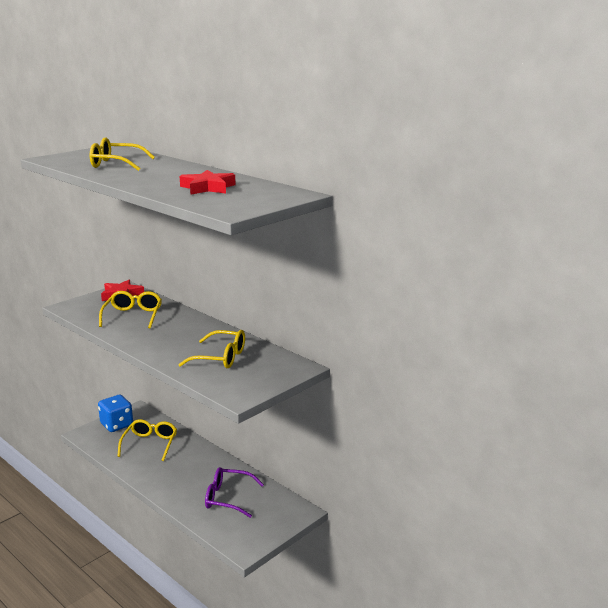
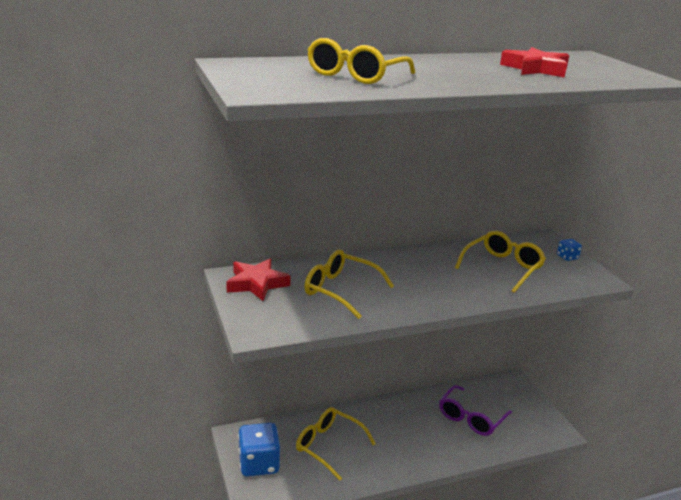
camera: 65 degrees left, 5 degrees up
none -> blue dice [557,239,582,261]

